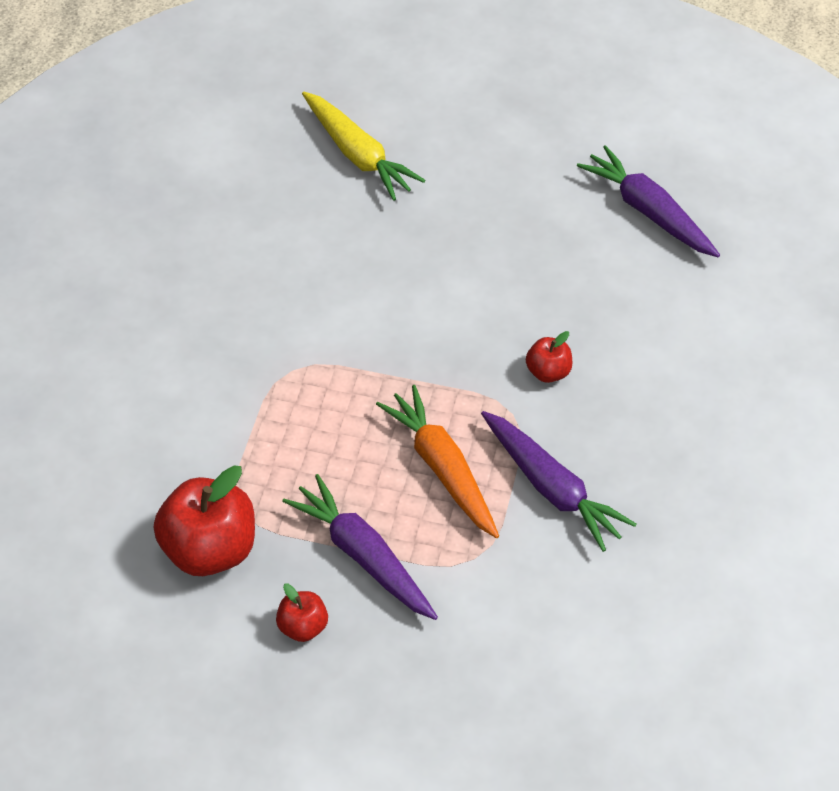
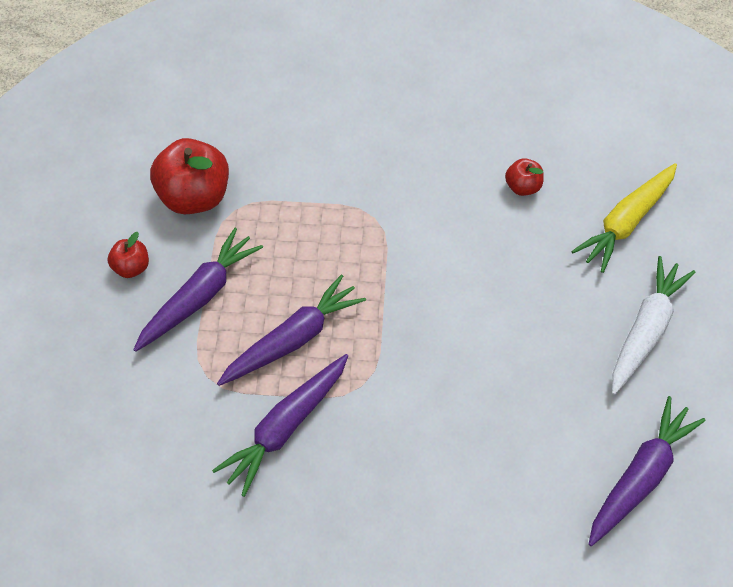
camera: 80 degrees right, 5 degrees up
orange carrot [376,385,499,538] -> purple carrot [217,274,366,386]
red apple [526,331,573,383] -> red apple moved to [505,158,544,196]
none -> white carrot [612,256,695,395]

